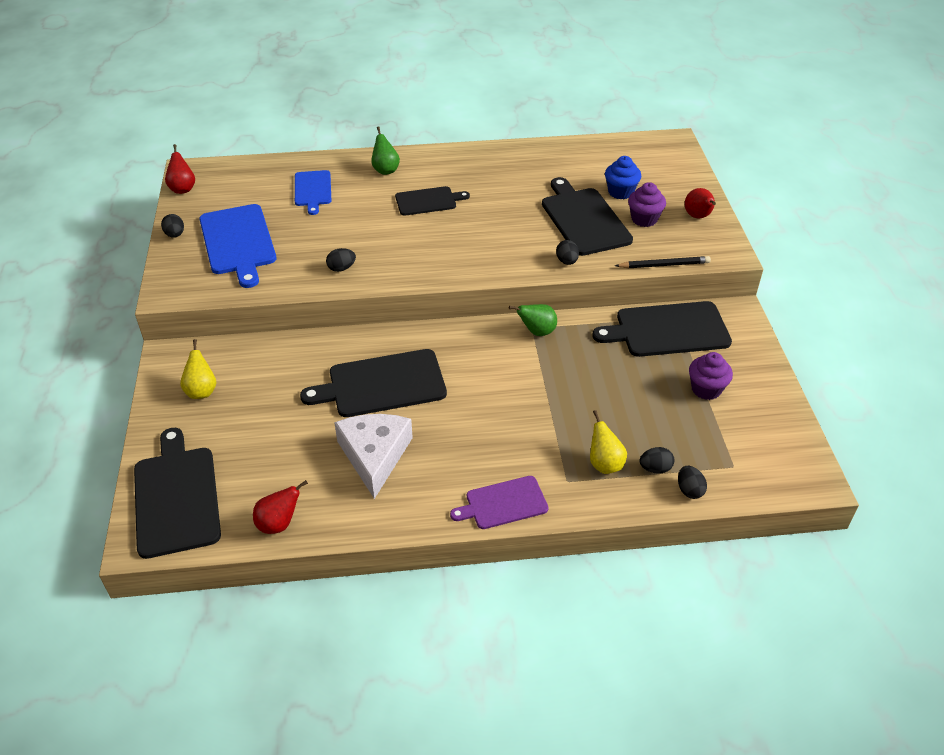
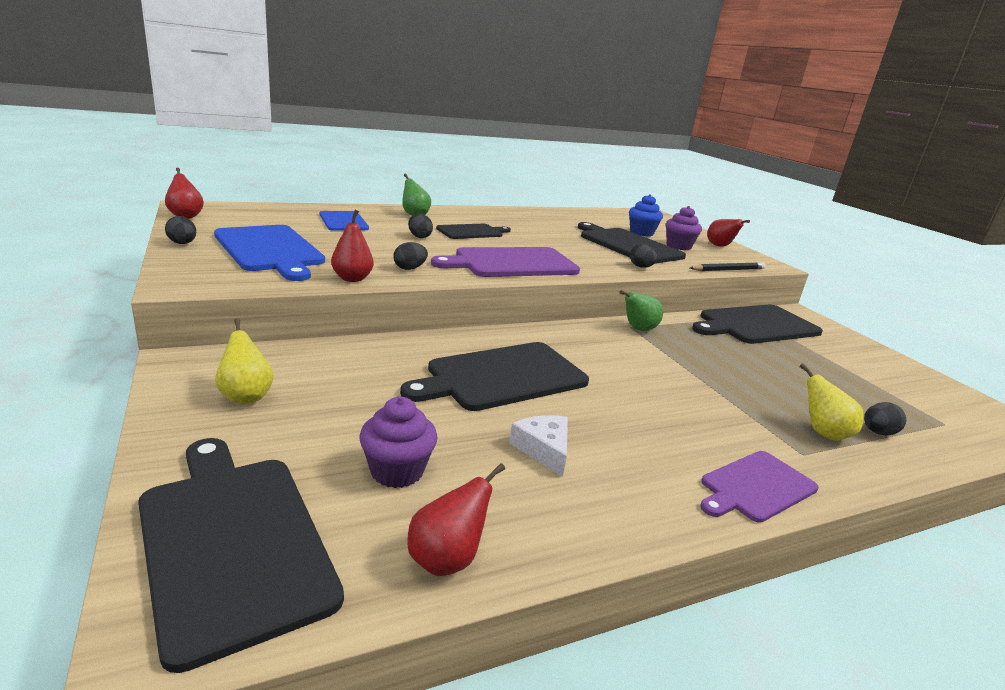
camera: 20 degrees left, 20 degrees down
white cheese [334,414,413,499] -> white cheese [509,415,568,477], size x0.55
black egg [678,466,707,499] -> black egg moved to [408,214,433,238]
purple cupcake [689,352,733,400] -> purple cupcake moved to [359,397,437,488]
none -> red pear [331,209,374,282]
none -> purple cutting board [431,247,580,277]

